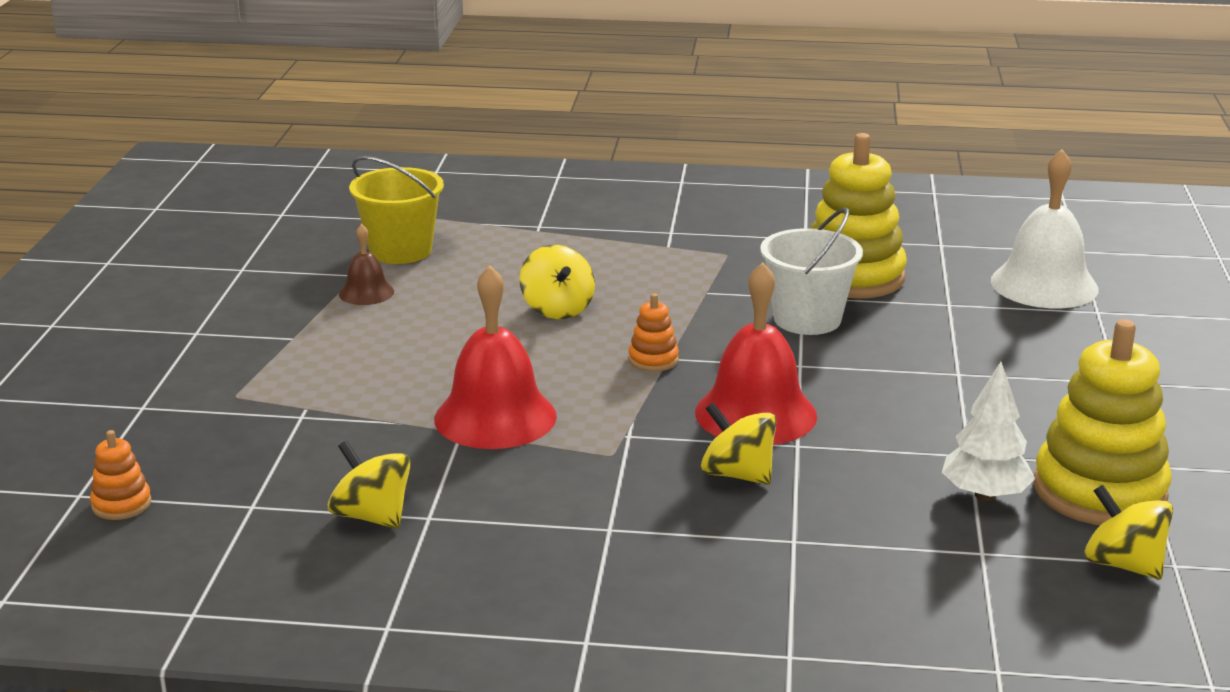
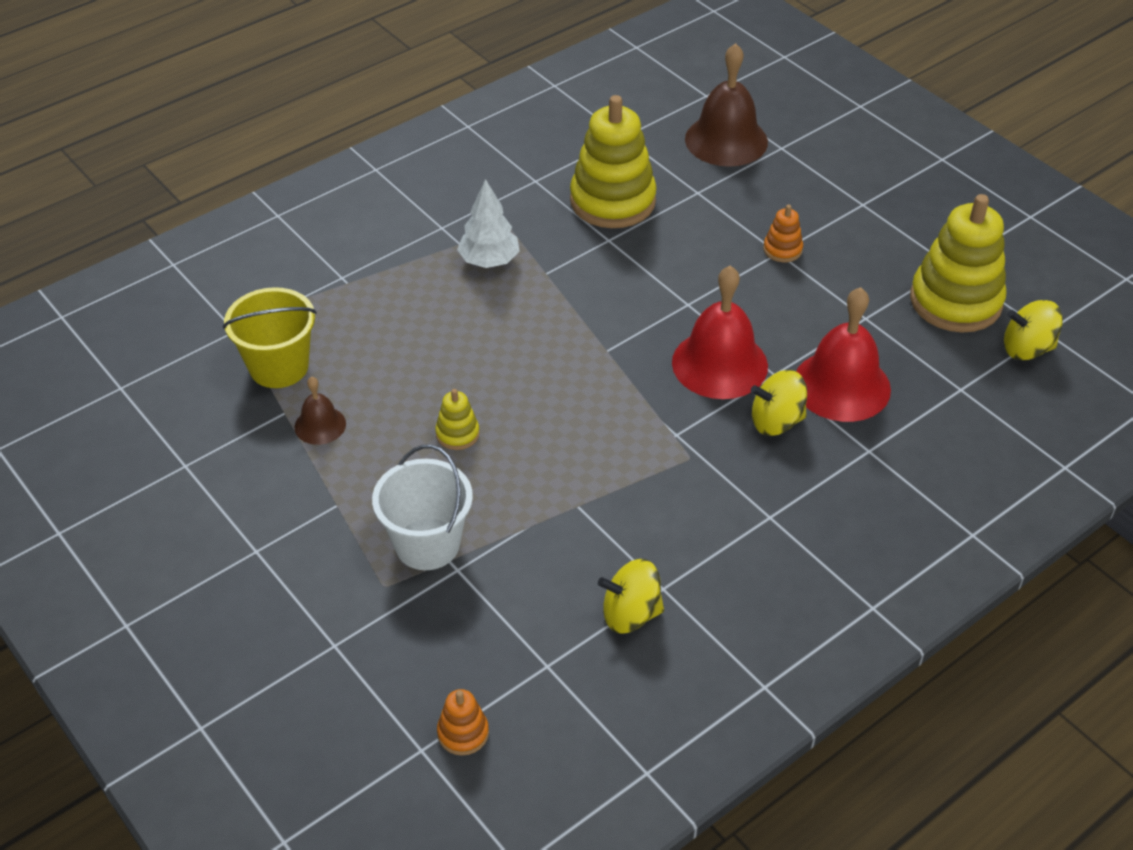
camera: 45 degrees left, 20 degrees up
red bell [434,265,557,449] -> red bell moved to [796,287,891,422]
yellow spinning top [519,245,595,319] -> none
orange stacking toy [628,293,679,372] -> orange stacking toy moved to [763,205,803,262]
white bucket [760,207,863,335] -> white bucket moved to [372,445,473,570]
white tree [942,362,1035,501] -> white tree moved to [457,179,520,268]
white bell [991,149,1099,308] -> brown bell [685,43,768,167]
none -> yellow stacking toy [435,389,480,450]

